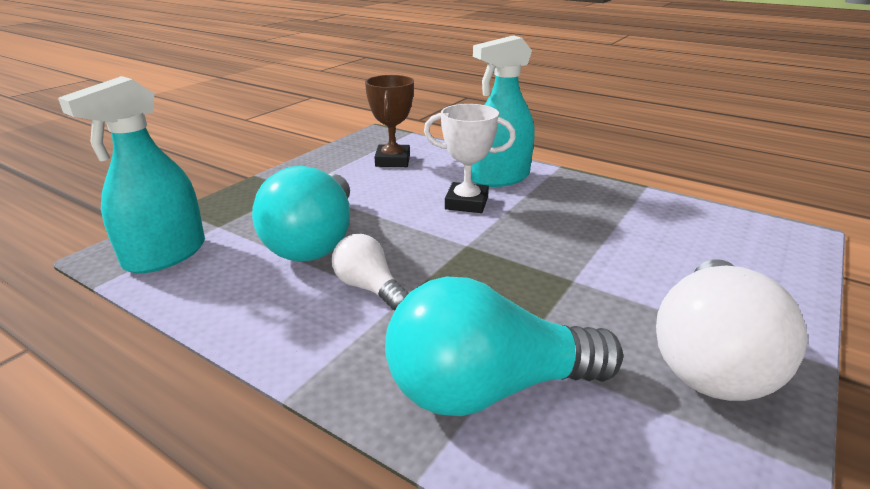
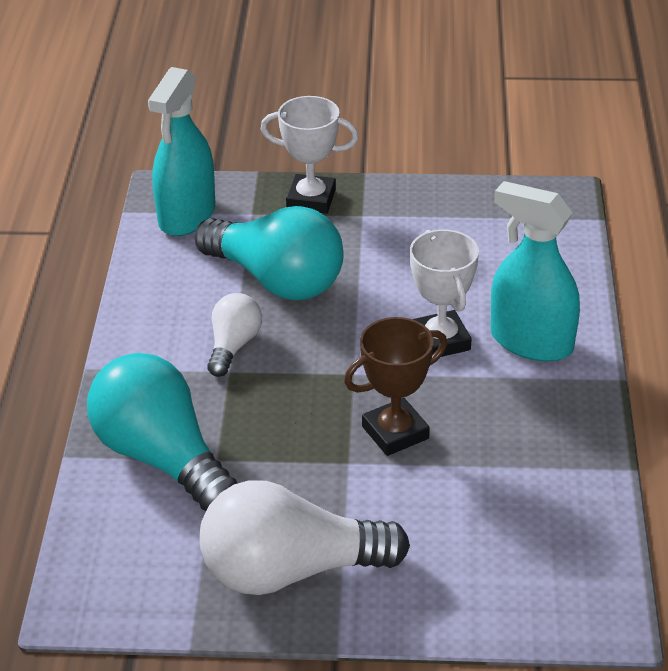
camera: 60 degrees right, 10 degrees up
turquoise spray bottle [58,76,205,274] -> turquoise spray bottle turned 75 degrees counterclockwise [148,67,215,236]
turquoise light bulb [252,166,350,261] -> turquoise light bulb turned 120 degrees counterclockwise [195,206,344,300]
brown trophy [365,75,414,167] -> brown trophy moved to [344,317,447,456]
none -> white trophy [261,96,358,214]

